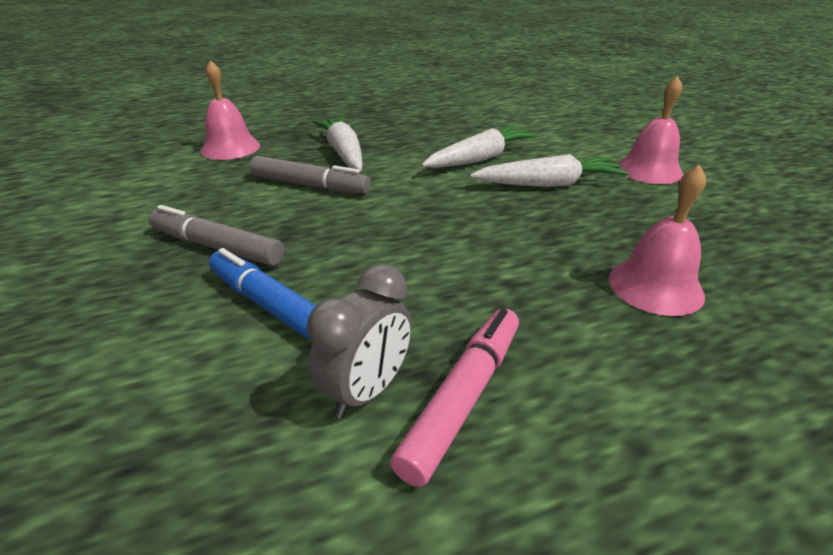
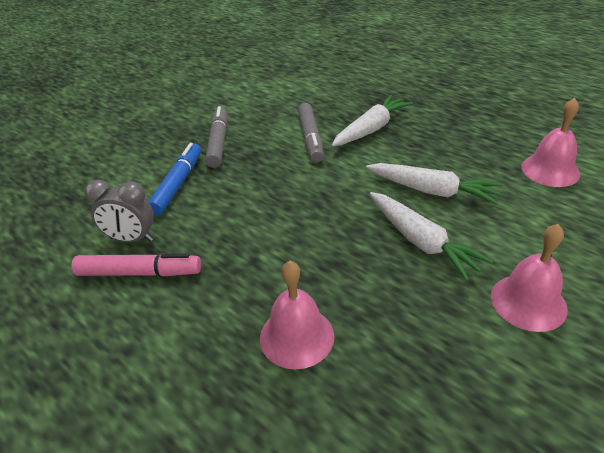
camera: 65 degrees right, 5 degrees up
pink bell [201,60,260,160] -> pink bell moved to [521,98,580,187]

